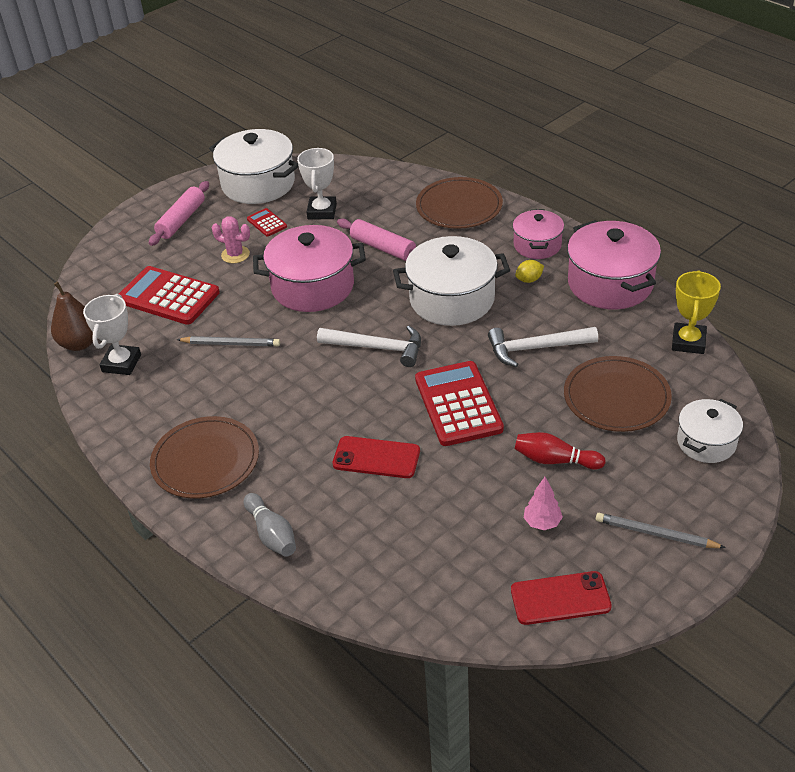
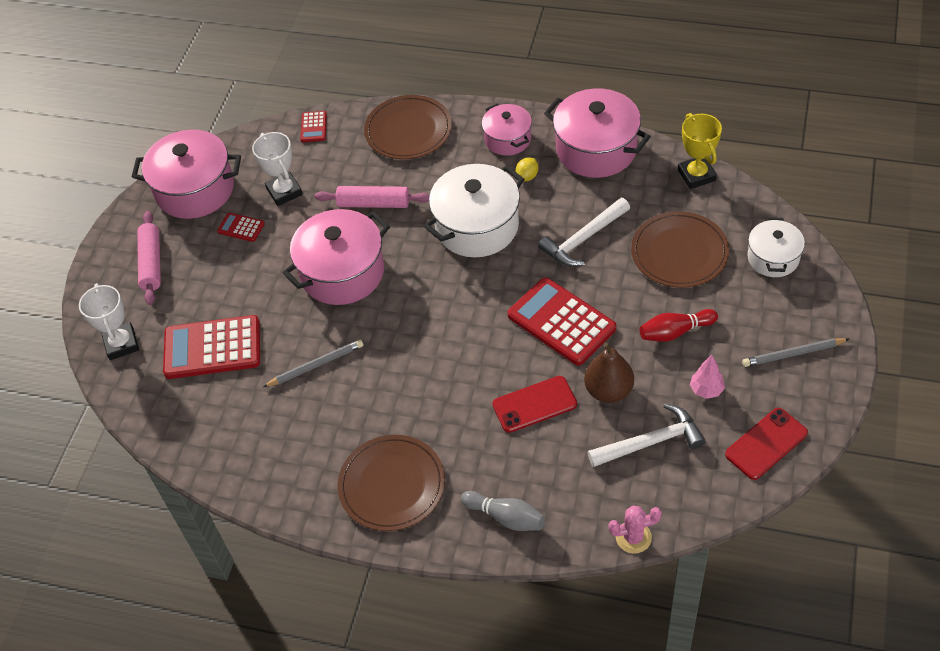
camera: 30 degrees left, 10 degrees up
brown pear [51,282,93,351] -> brown pear moved to [584,342,634,403]
white trophy [83,294,141,375] -> white trophy moved to [79,283,139,360]
white pot [209,129,299,204] -> pink pot [132,130,241,219]
pink cactus [212,216,250,263] -> pink cactus moved to [608,506,662,554]
white hammer [317,326,421,367] -> white hammer moved to [588,404,705,467]
none -> red calculator [300,111,327,142]

